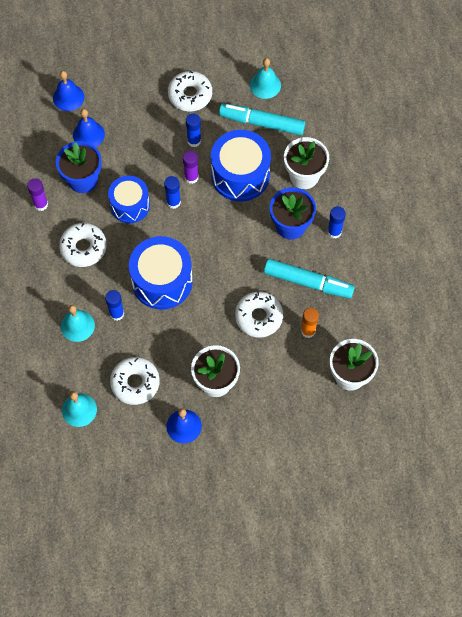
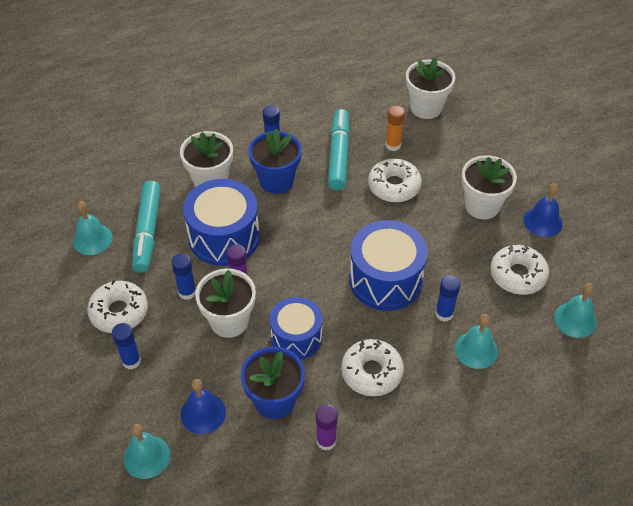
camera: 105 degrees left, 15 degrees down
blue bell [53,71,84,111] -> turquoise bell [123,424,170,479]
blue glue stick [164,176,181,209] -> blue glue stick moved to [112,323,141,369]
none -> white flower pot [195,268,256,338]

